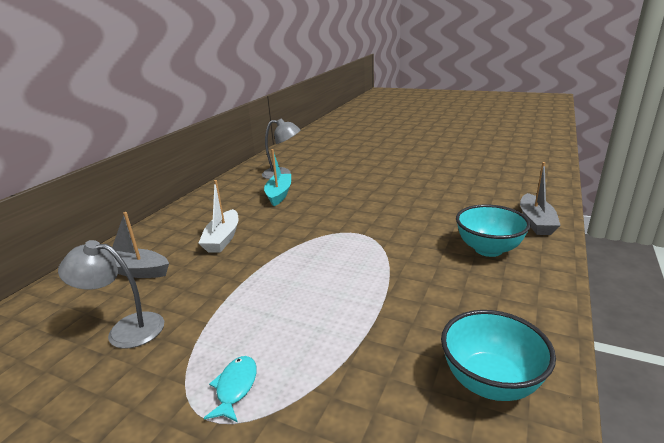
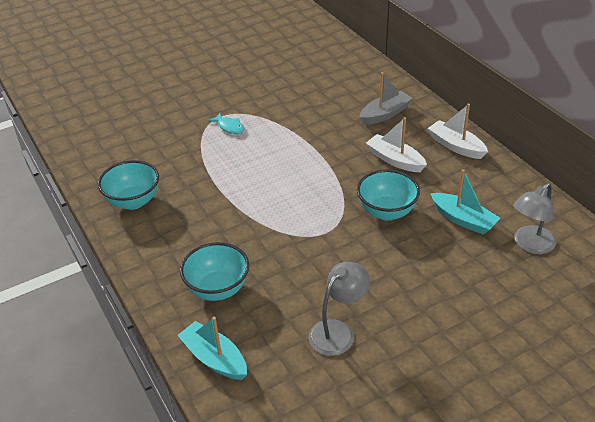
camera: 125 degrees right, 15 degrees up
grey lamp [58,240,164,349] -> grey lamp moved to [308,262,370,356]
grey boat [520,162,561,235] -> turquoise boat [177,317,247,380]
none -> turquoise bowl [357,169,420,221]
none -> white boat [428,104,488,159]

